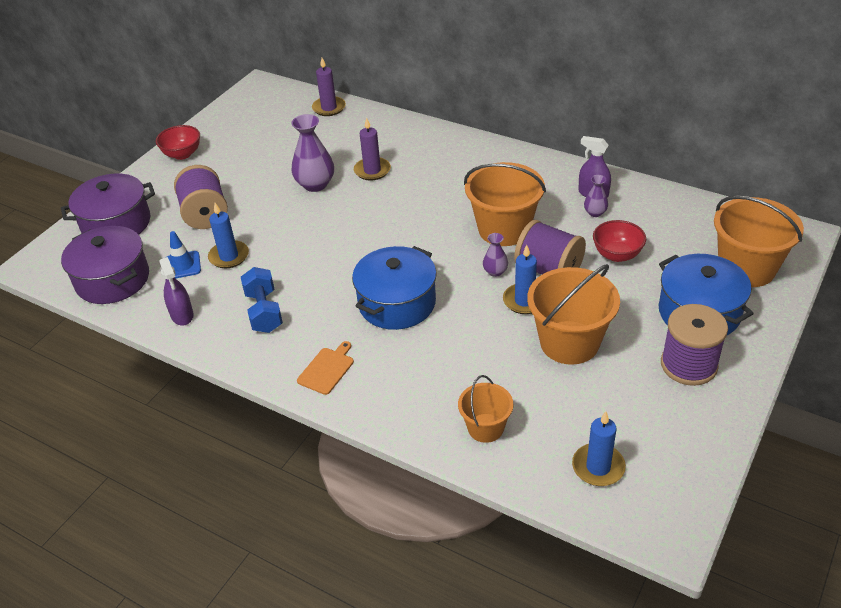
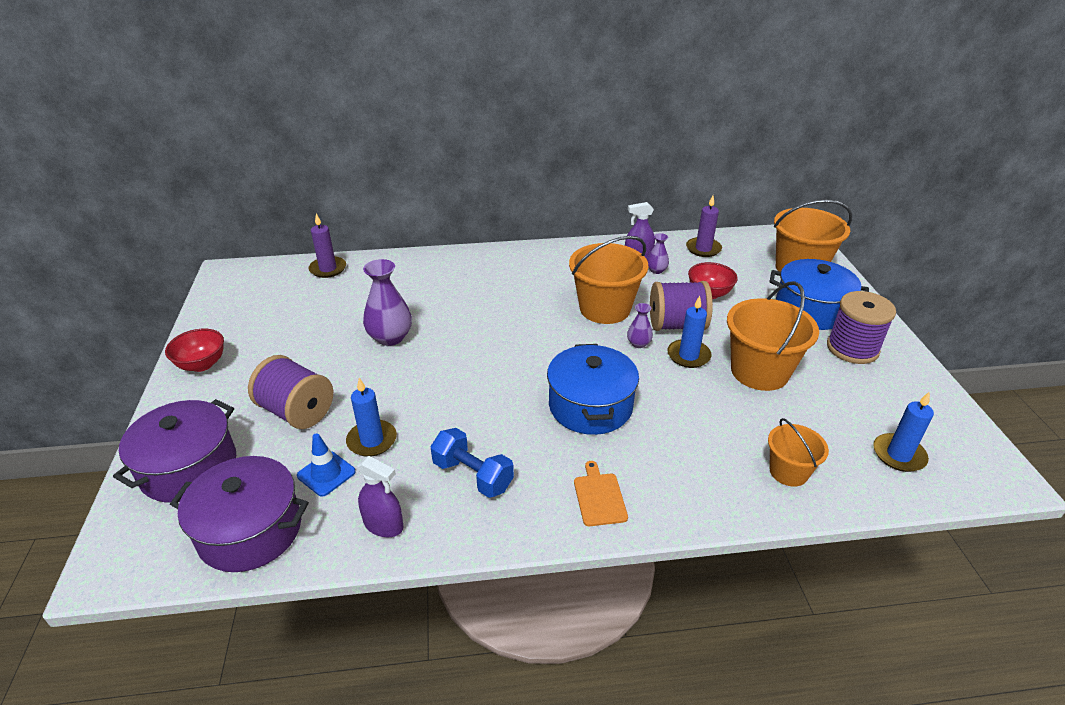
camera: 40 degrees left, 5 degrees down
purple candle [354,117,391,181] -> purple candle moved to [686,196,722,257]

